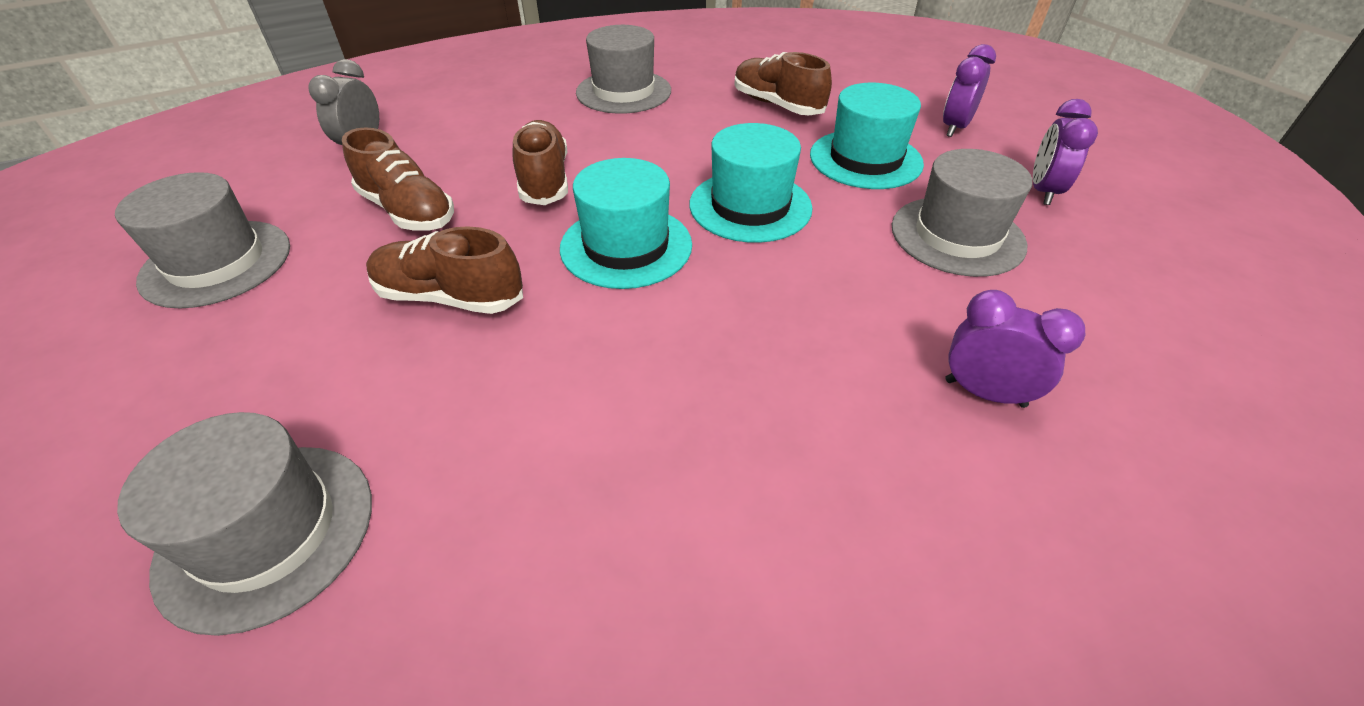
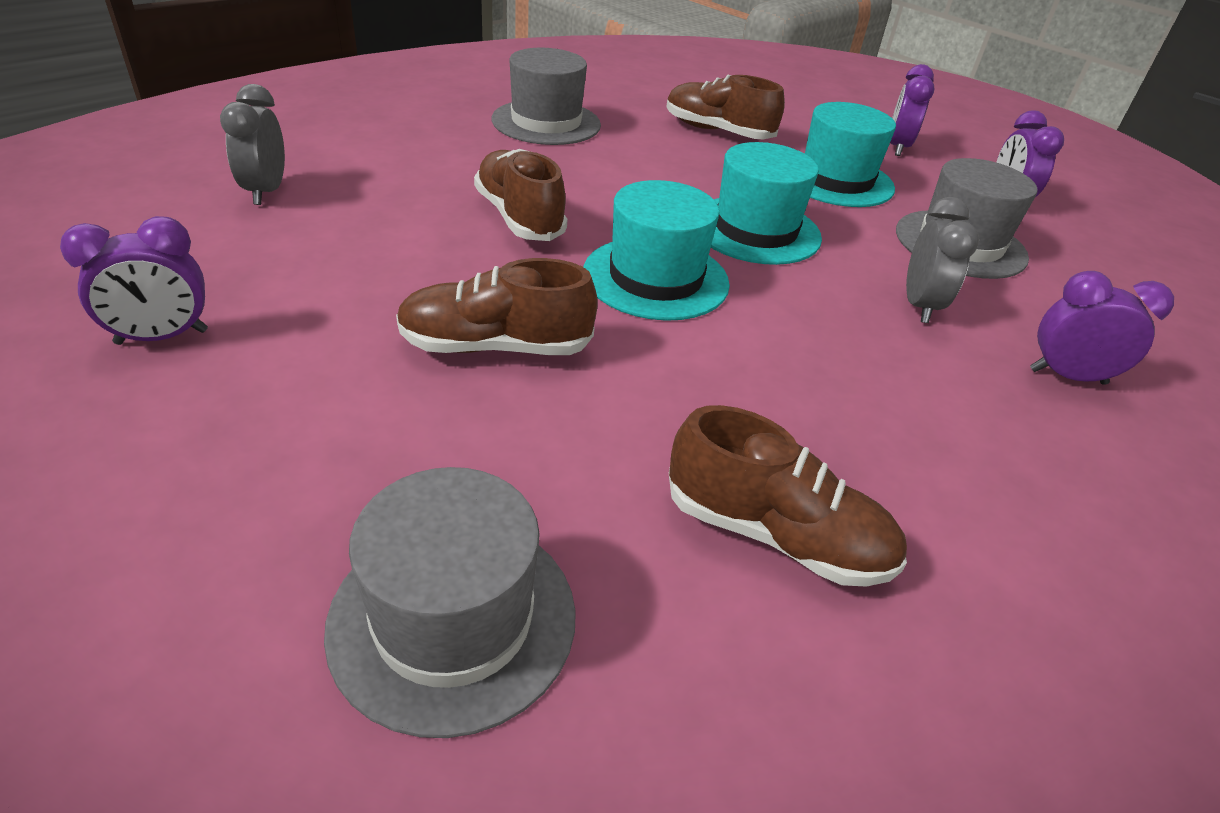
camera: 20 degrees left, 5 degrees down
grey hat [115,172,290,309] -> purple clock [60,216,208,345]
brown shoe [342,127,454,231] -> brown shoe moved to [669,405,907,587]
none -> grey clock [906,197,979,323]

